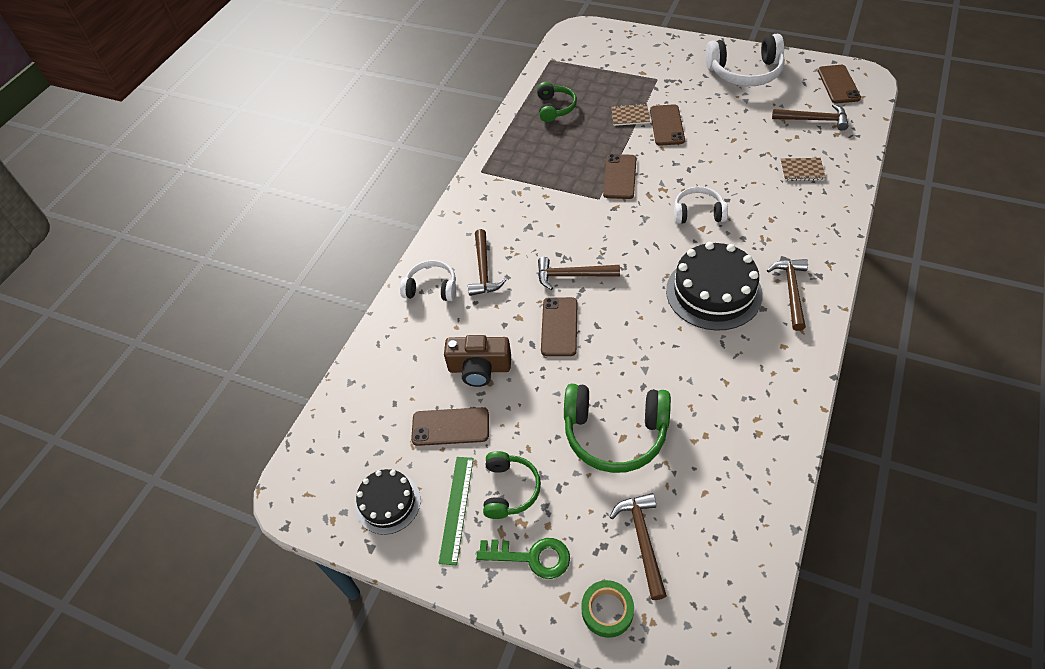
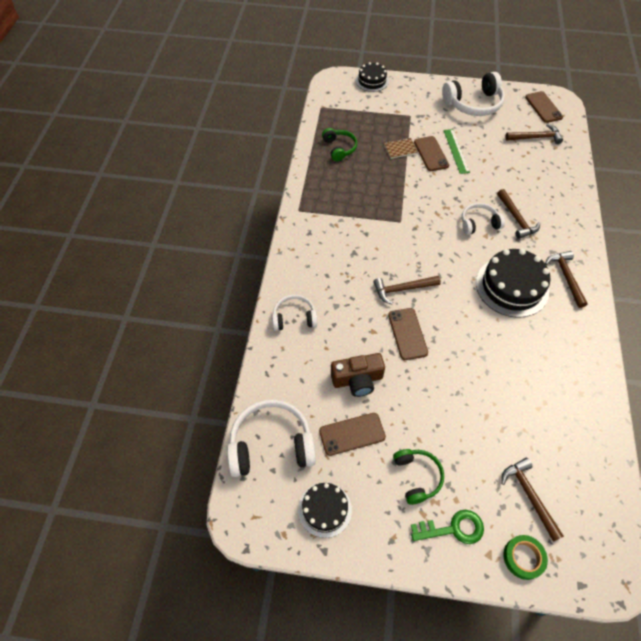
camera: 20 degrees left, 5 degrees up
green ruler [439,457,474,565] -> green ruler moved to [444,129,470,174]
brown hammer [468,229,506,296] -> brown hammer moved to [497,189,540,239]
green headphones [564,384,671,473] -> none
brown phone [603,154,637,199] -> none
brown notebook [780,158,826,181] -> none
none -> white headphones [227,400,316,477]
none -> black cake [356,62,389,92]

